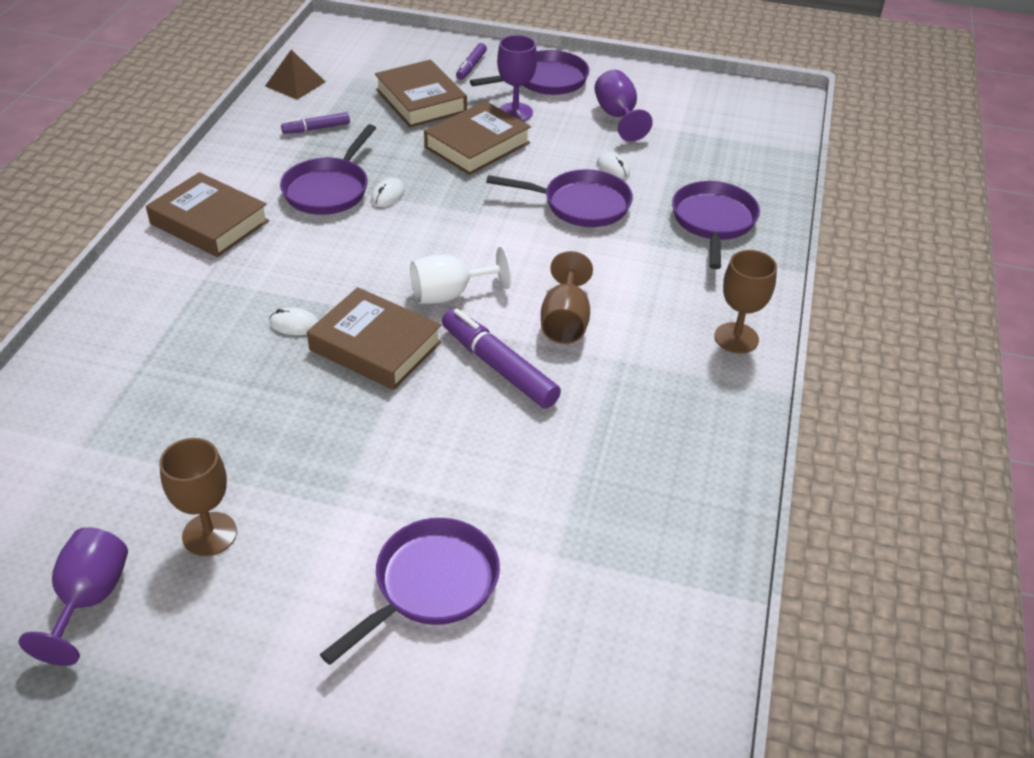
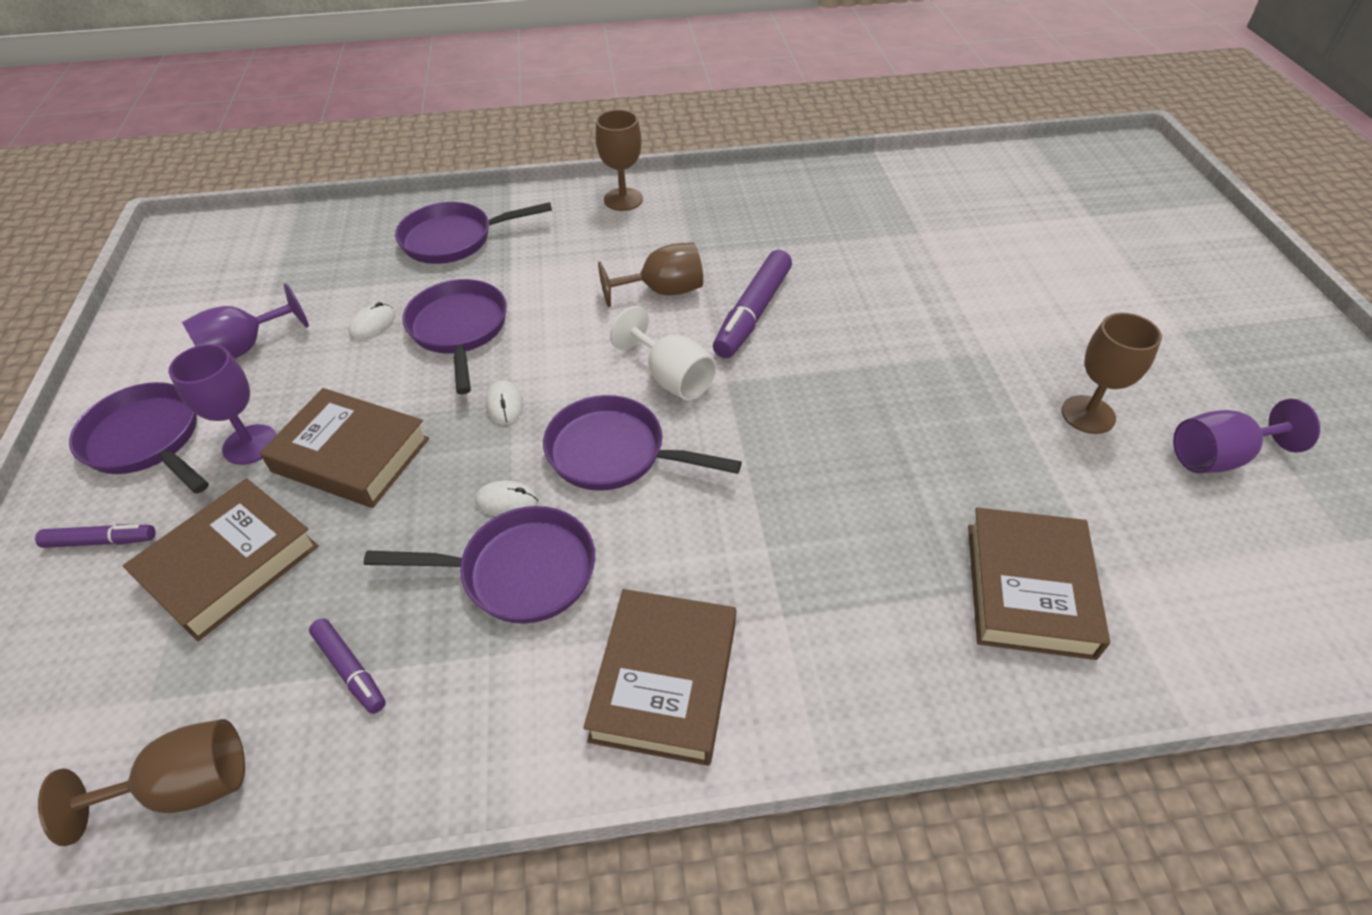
camera: 110 degrees left, 5 degrees up
brown pyramid [265,50,326,100] -> brown goblet [38,719,245,846]
white mouse [269,307,318,335] -> white mouse moved to [486,380,523,425]
brown book [307,287,442,390] -> brown book moved to [968,508,1110,660]
purple pan [320,518,500,665] -> purple pan moved to [543,395,742,491]

